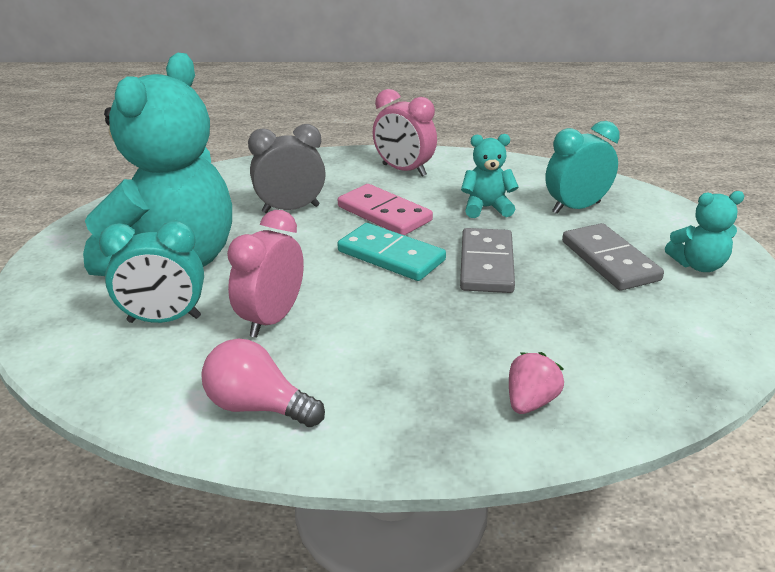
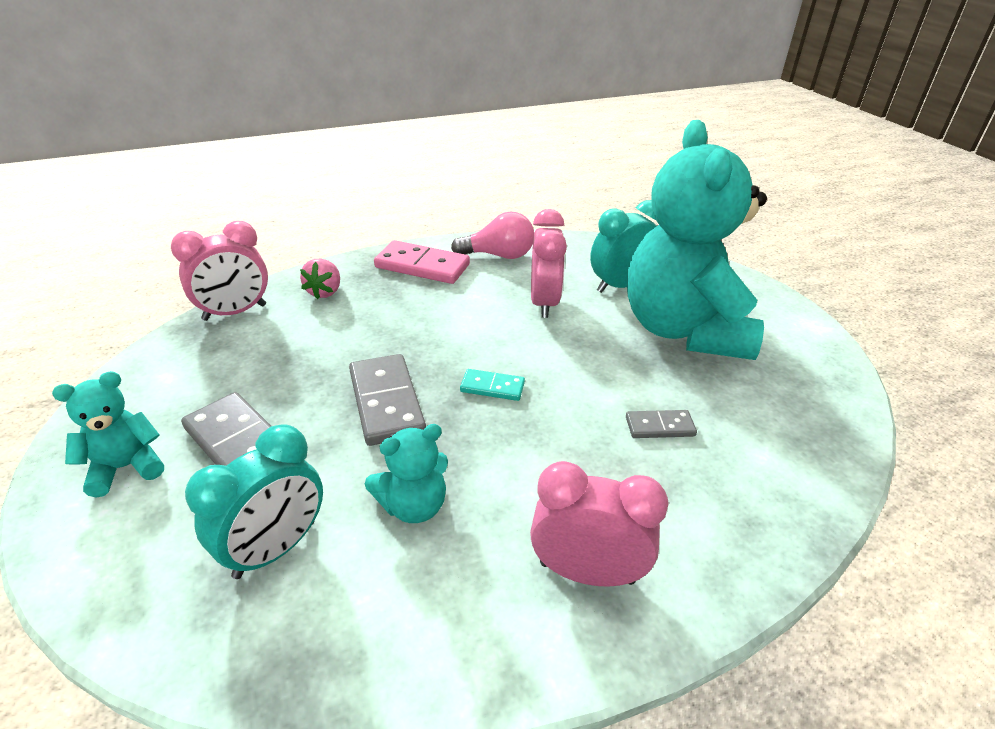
camera: 155 degrees right, 5 degrees up
grey clock [248,124,326,213] -> grey domino [626,410,697,438]
turquoise domino [337,223,446,281] -> turquoise domino [460,369,525,401], size x0.54
pink domino [338,184,433,235] -> pink domino moved to [374,240,470,284]
none -> pink clock [171,221,268,321]

